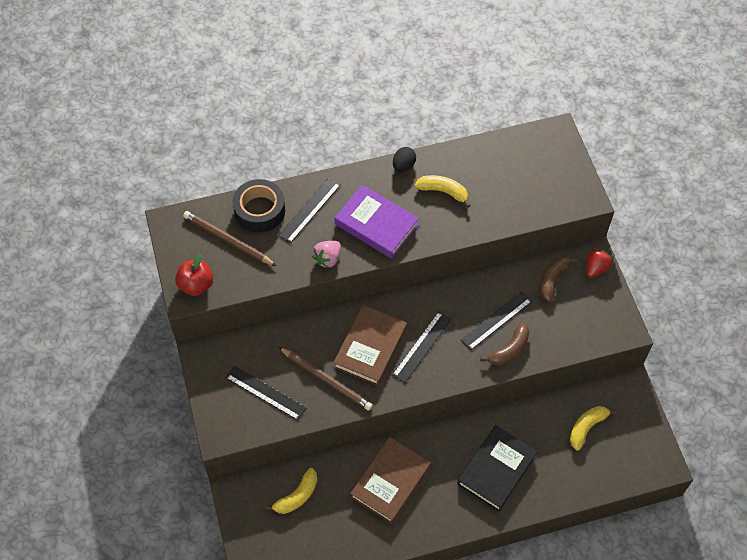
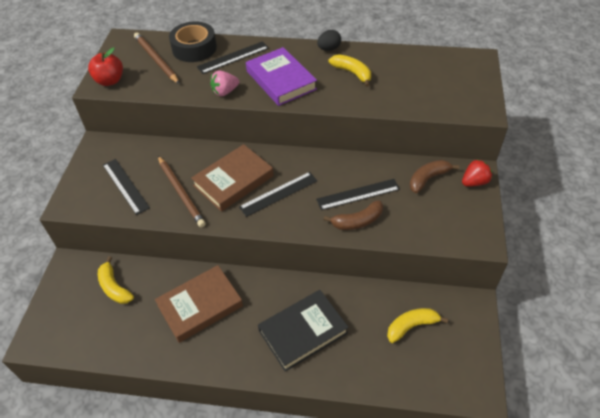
camera: 25 degrees right, 10 degrees down
yellow banana [265,468,318,514] -> yellow banana turned 75 degrees clockwise [98,256,134,304]

